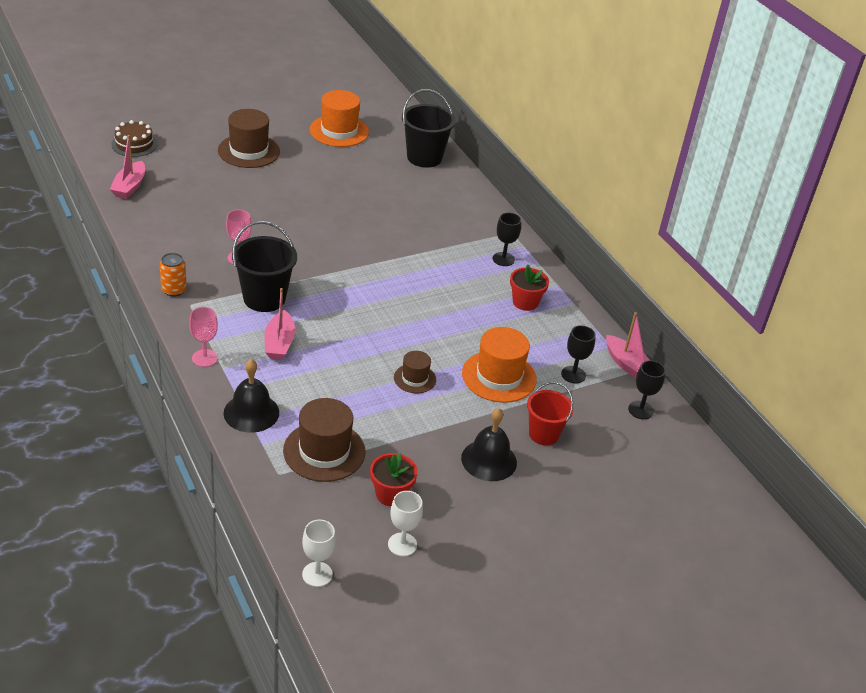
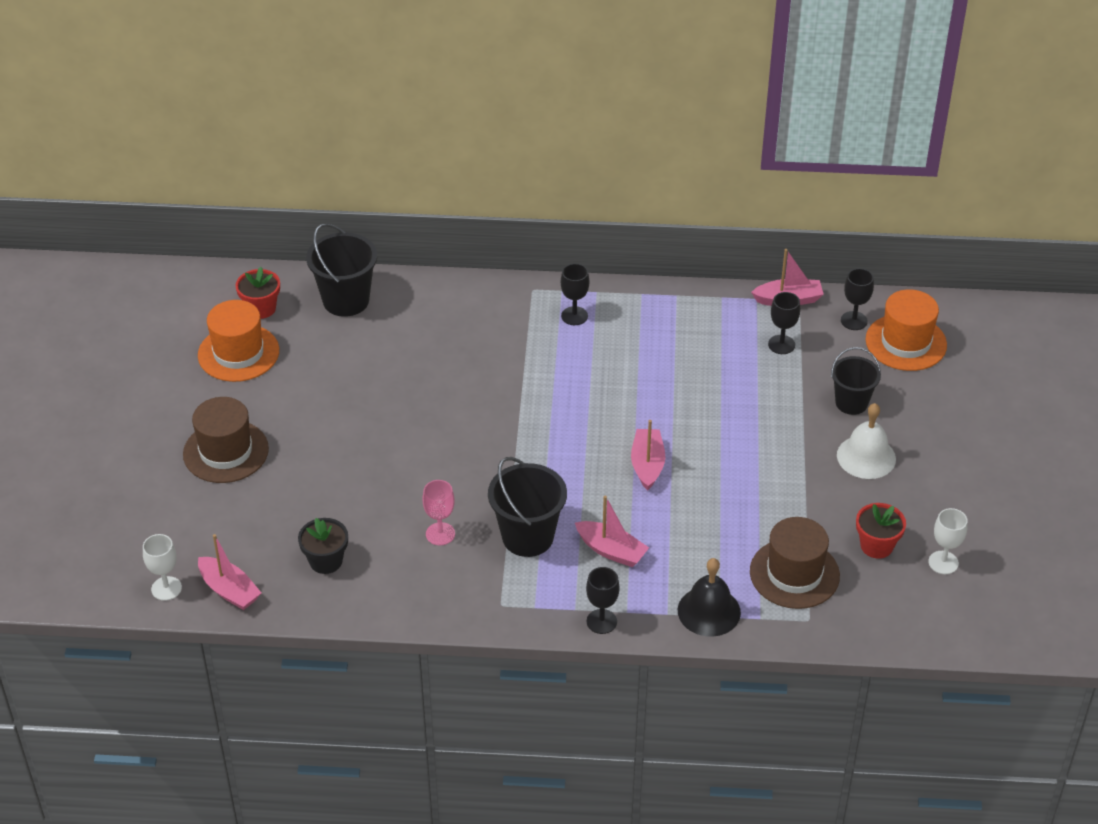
camera: 55 degrees left, 5 degrees up
brown cake [111,120,157,157] -> none
orange can [160,253,187,297] -> none
pink goblet [189,307,218,367] -> black goblet [586,567,620,634]
white goblet [302,520,336,587] -> white goblet moved to [143,534,182,601]
brown hat [394,351,436,393] -> none
black bell [461,408,517,481] -> white bell [837,403,896,479]
orange hat [462,327,537,403] -> orange hat moved to [866,289,947,371]
red flower pot [510,265,549,311] -> red flower pot moved to [235,267,280,319]
red bucket [527,382,574,446] -> black bucket [831,347,881,415]
none -> black flower pot [298,518,348,574]
none -> pink boat [631,420,665,491]

